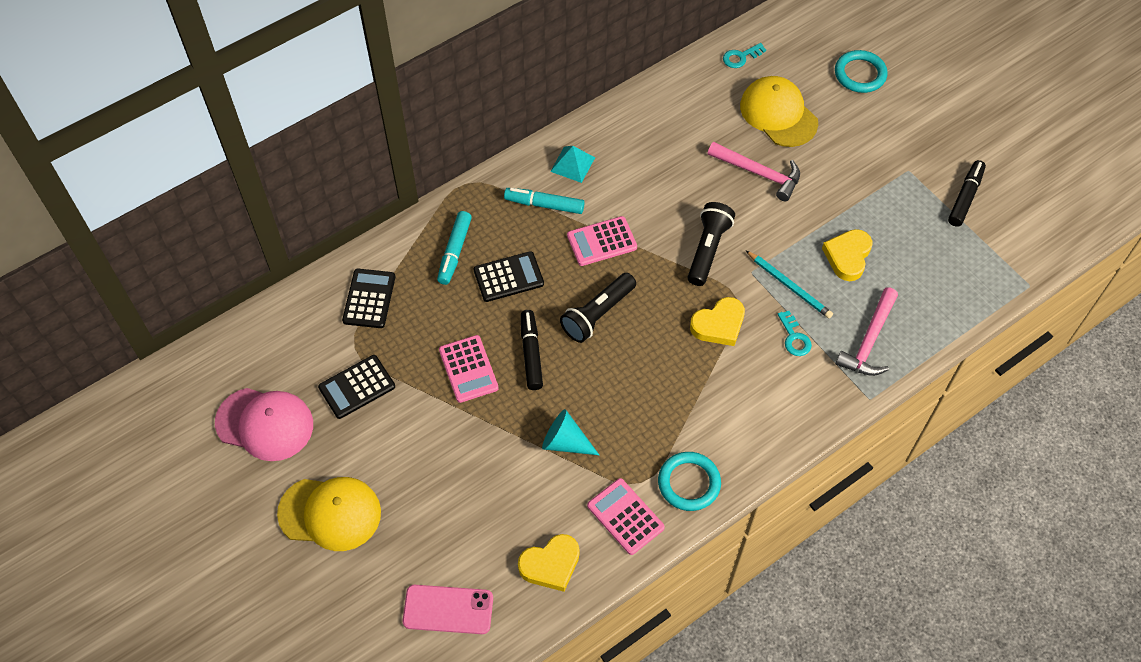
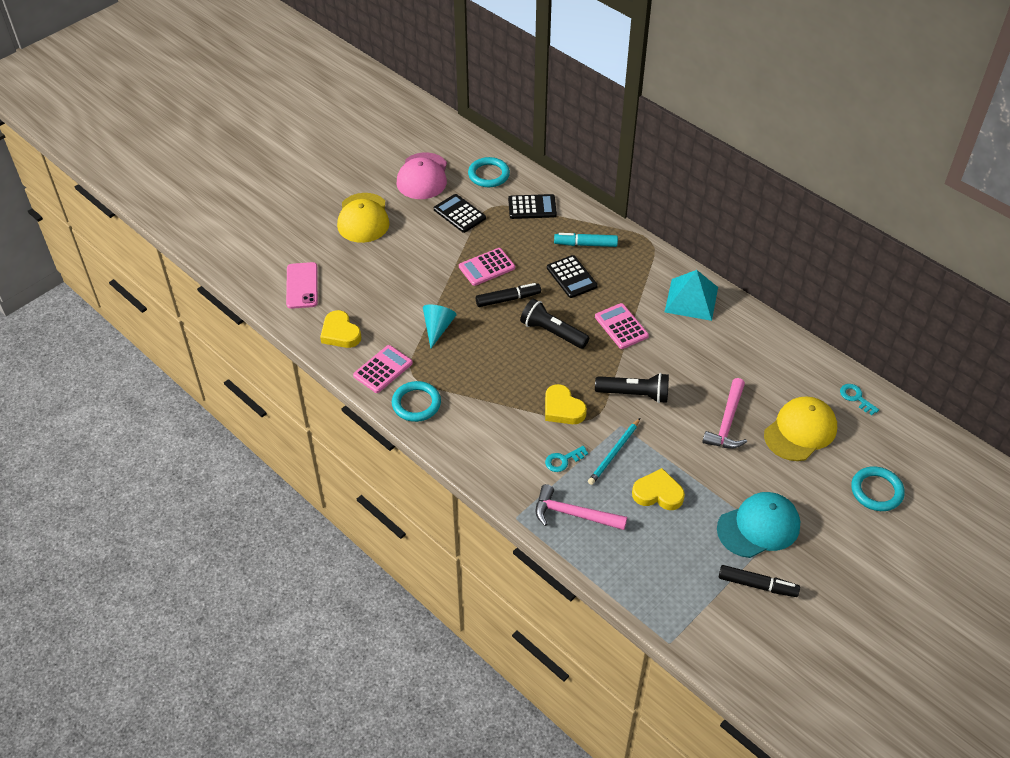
camera: 80 degrees right, 10 degrees down
turquoise marker [504,188,585,214] -> none
turquoise pyramid [550,146,595,183] -> turquoise pyramid [665,270,718,321], size x1.65
none -> turquoise ring [468,157,510,187]
none -> turquoise cap [717,492,800,558]

